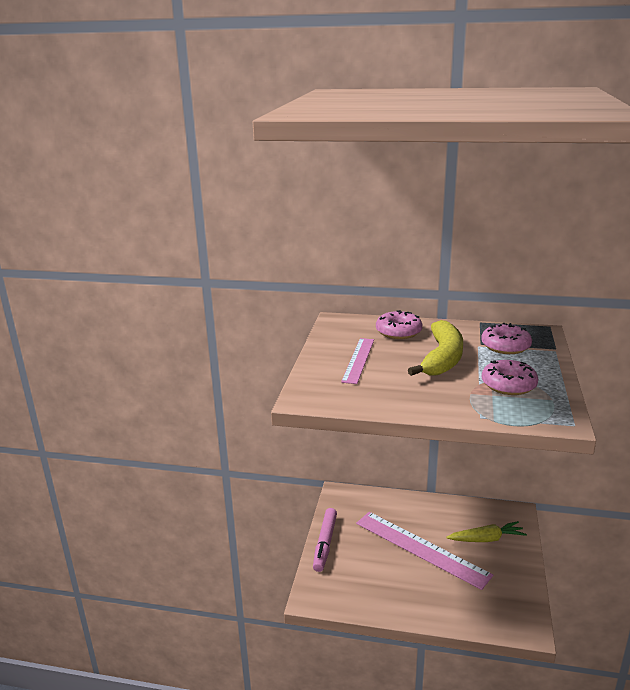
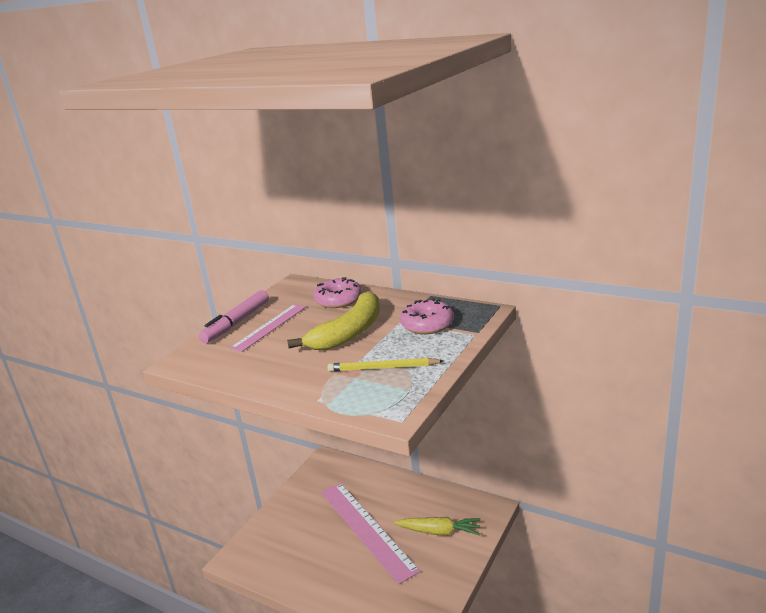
camera: 20 degrees right, 0 degrees up
pink marker [313,508,337,572] -> pink marker moved to [199,290,269,343]
pink donut [482,360,538,395] -> yellow pencil [327,358,444,372]

